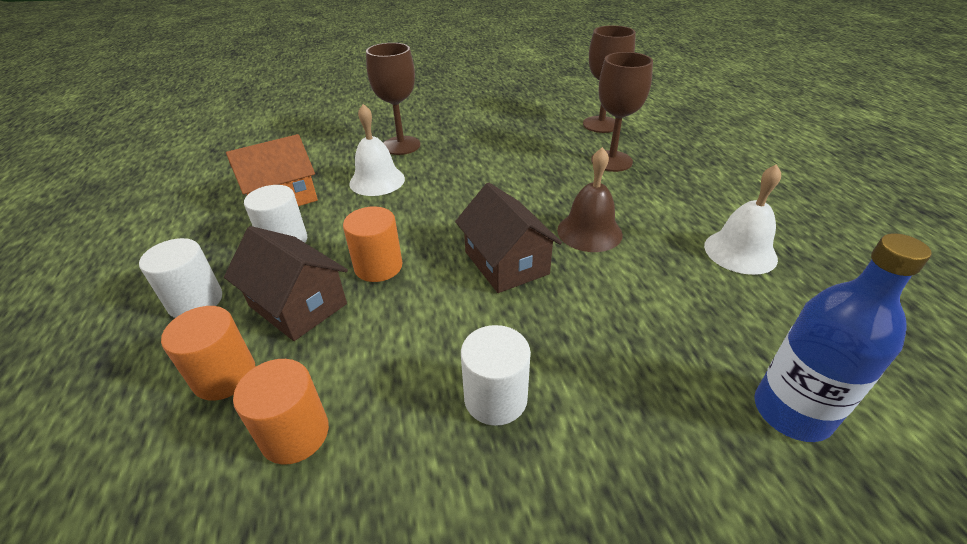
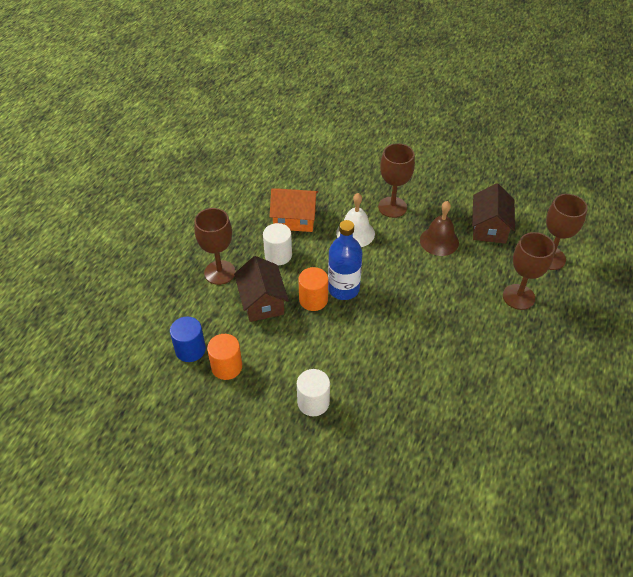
camera: 35 degrees right, 10 degrees up
white cylinder [139,238,222,318] -> brown goblet [194,208,236,285]
orange cylinder [161,306,255,401] -> none
brown house [455,183,562,293] -> brown house moved to [472,183,515,244]
brown bell [557,147,623,252] -> brown bell moved to [420,201,459,256]
white bell [704,164,781,275] -> none
blue bottle [754,233,932,442] -> blue bottle moved to [328,220,362,300]
none -> blue cylinder [170,317,206,362]

